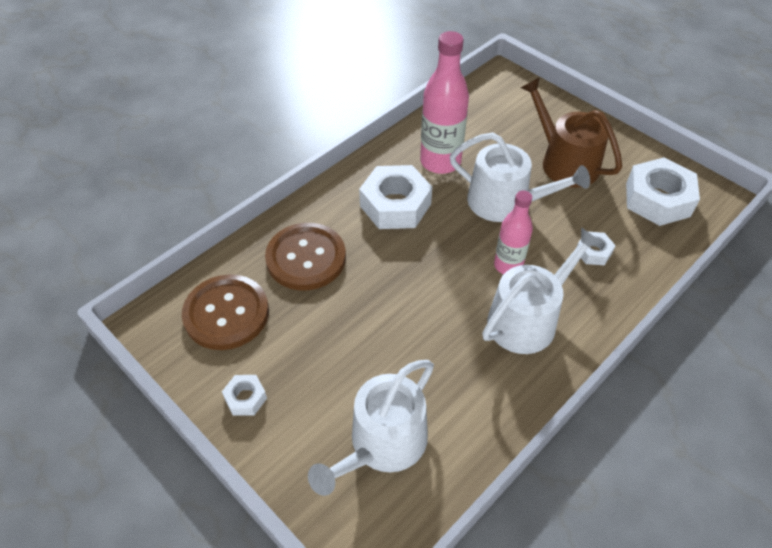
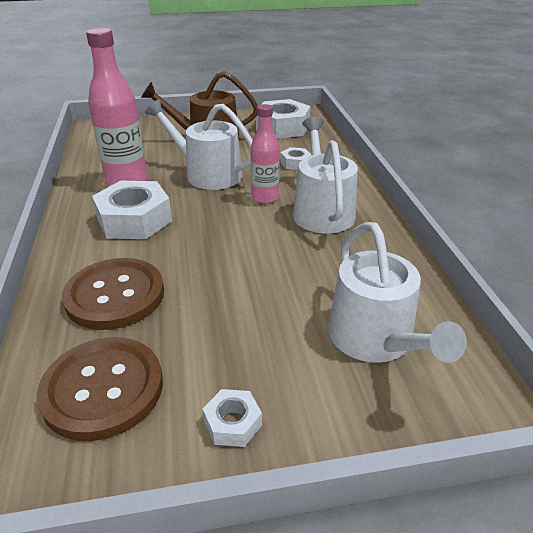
camera: 55 degrees left, 15 degrees down
white watering can [450,133,590,222] -> white watering can turned 120 degrees counterclockwise [145,99,253,190]

